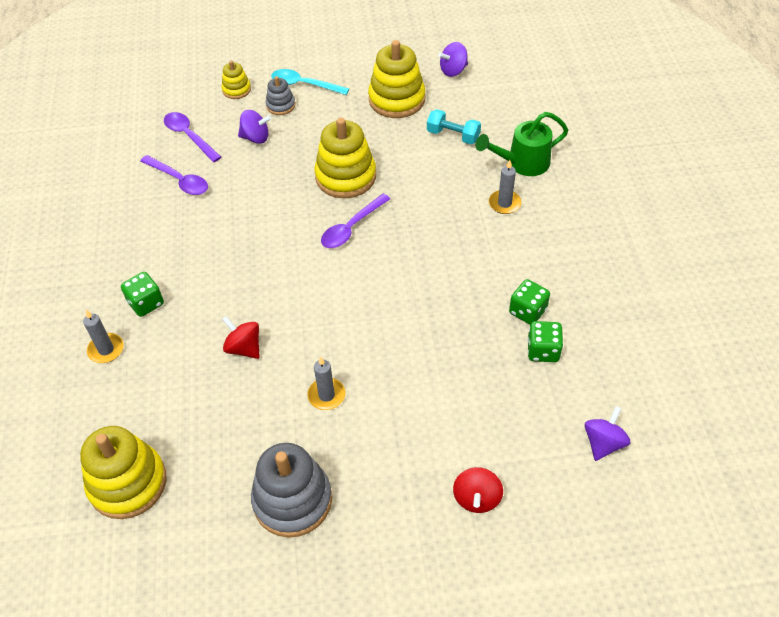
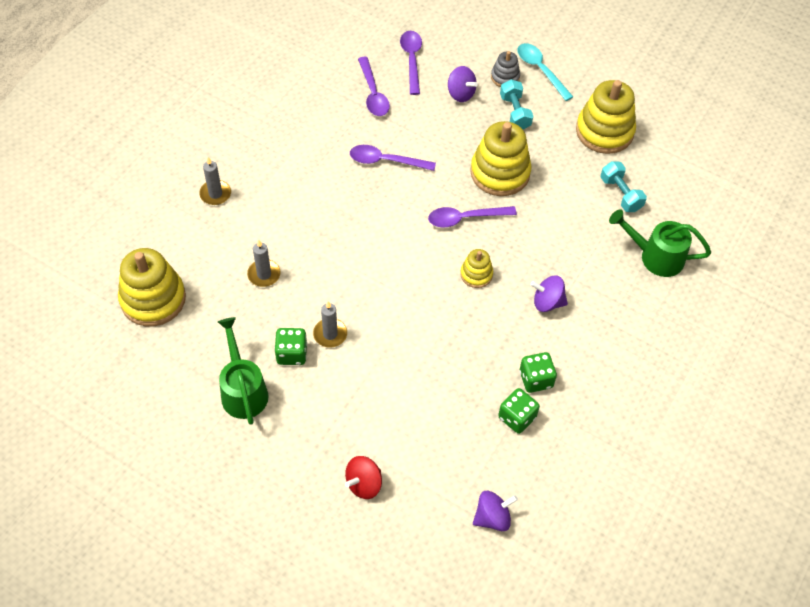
camera: 35 degrees right, 5 degrees up
green dice [121,272,164,317] -> green dice moved to [274,328,307,365]
yellow stacking toy [222,61,251,99] -> yellow stacking toy moved to [460,249,493,288]
red spinning top [222,316,260,359] -> none
grey stacking toy [251,443,332,538] -> green watering can [218,317,269,425]
purple spinning top [438,42,468,77] -> purple spinning top moved to [530,276,568,312]
grey candle [489,160,521,214] -> grey candle moved to [247,240,281,287]
none -> purple spoon [350,145,436,171]
none -> turquoise dumbbell [500,79,533,129]

